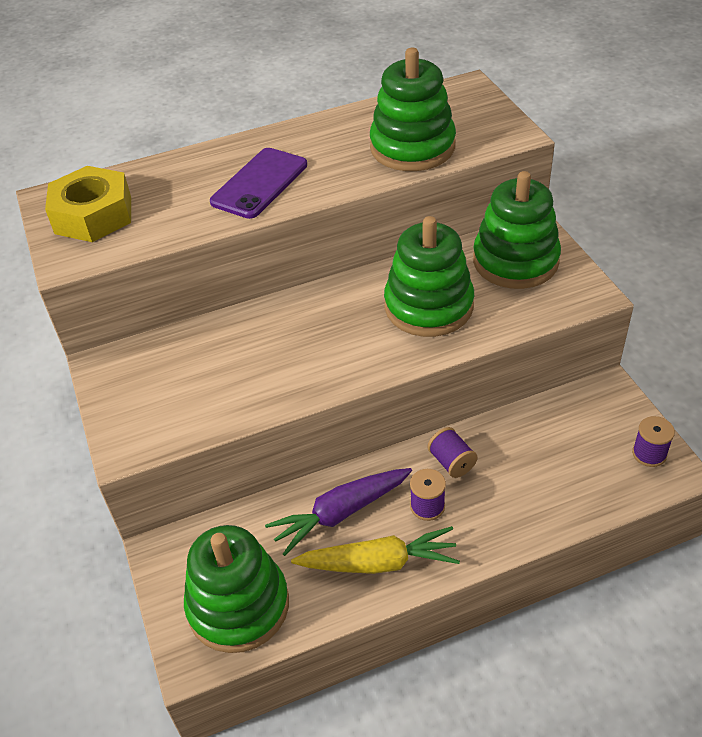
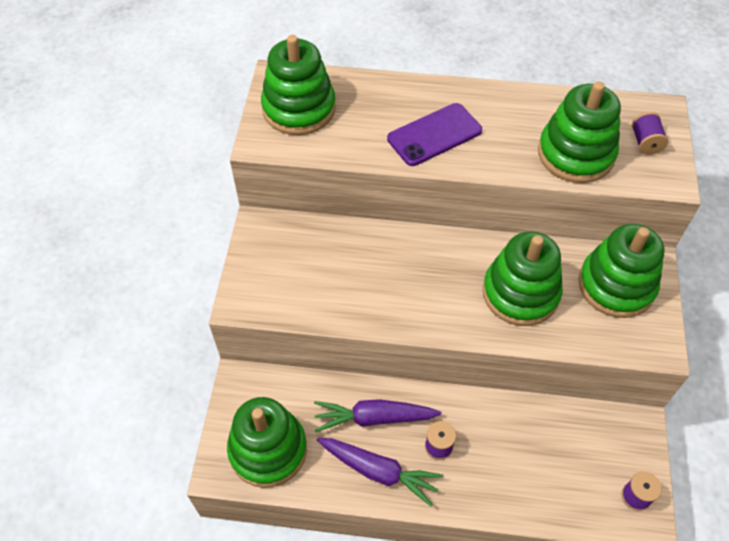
camera: 25 degrees right, 10 degrees up
yellow nut [45,166,131,242] -> green stacking toy [261,35,336,135]
yellow carrot [291,526,460,574] -> purple carrot [317,438,444,507]
purple spool [427,427,477,478] -> purple spool moved to [632,112,668,155]

